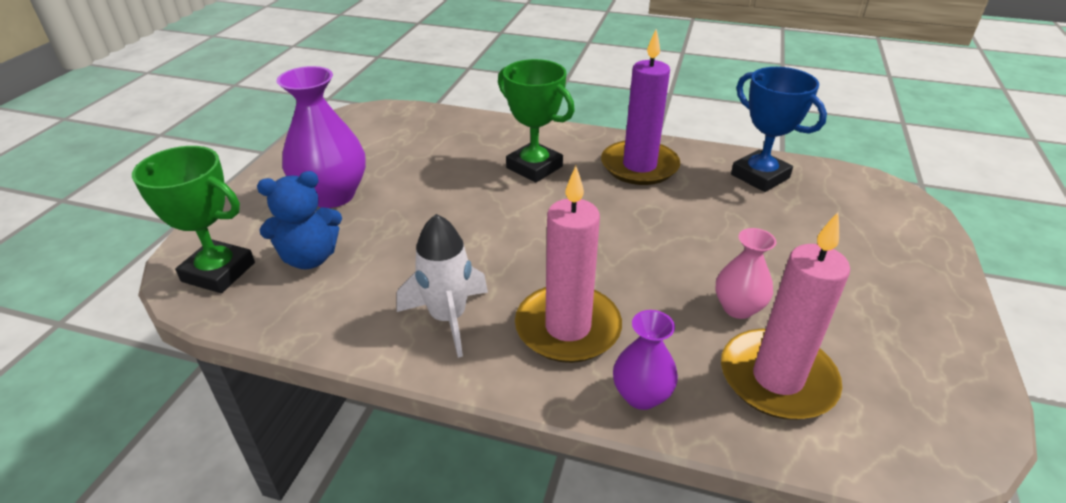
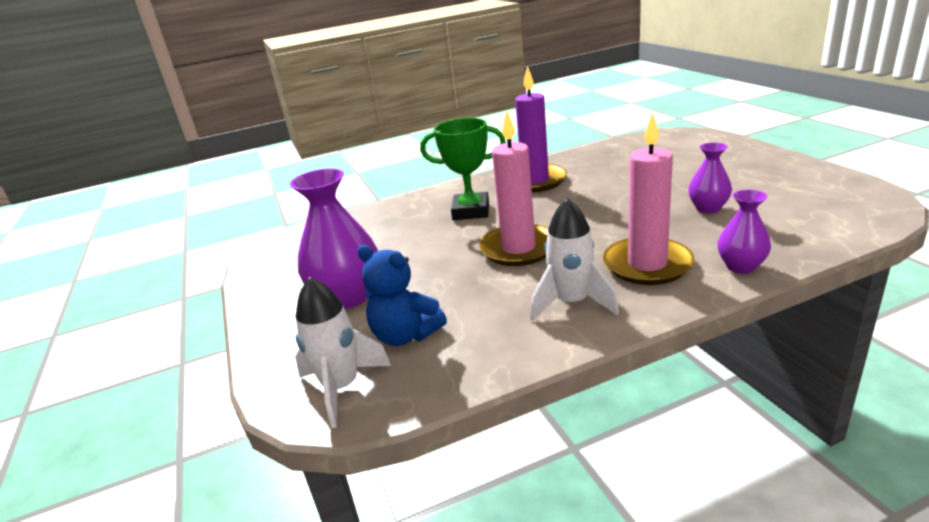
camera: 35 degrees left, 10 degrees down
green trophy [132,146,255,293] -> white rocket [295,277,391,428]
blue teddy bear [257,171,342,269] -> blue teddy bear turned 90 degrees clockwise [357,245,447,346]
pink vase [715,228,776,319] -> purple vase [688,142,732,214]
pink candle [721,212,850,420] -> pink candle moved to [479,110,548,266]
blue trophy [731,67,827,192] -> none

